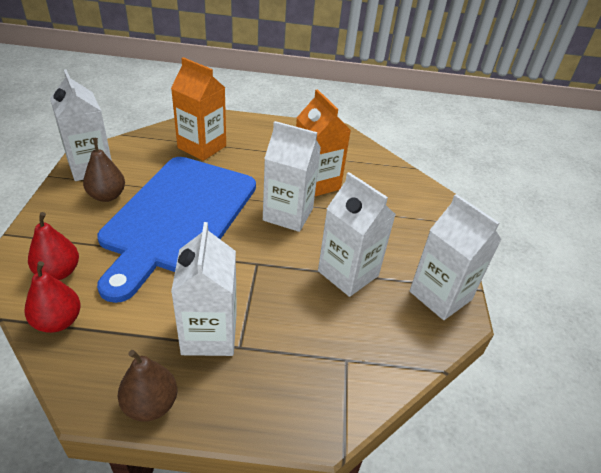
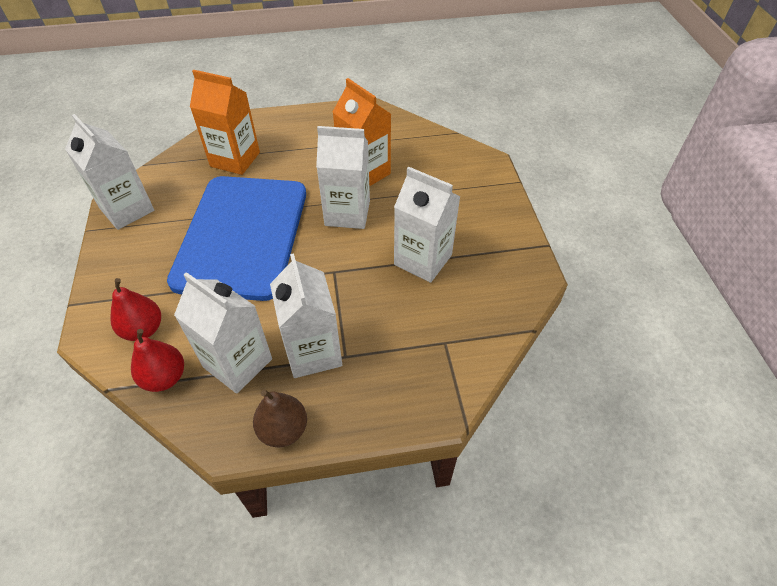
camera: 10 degrees left, 10 degrees up
brown pear [83,138,125,202] -> none
white carton [410,194,502,320] -> white carton moved to [174,272,272,394]

